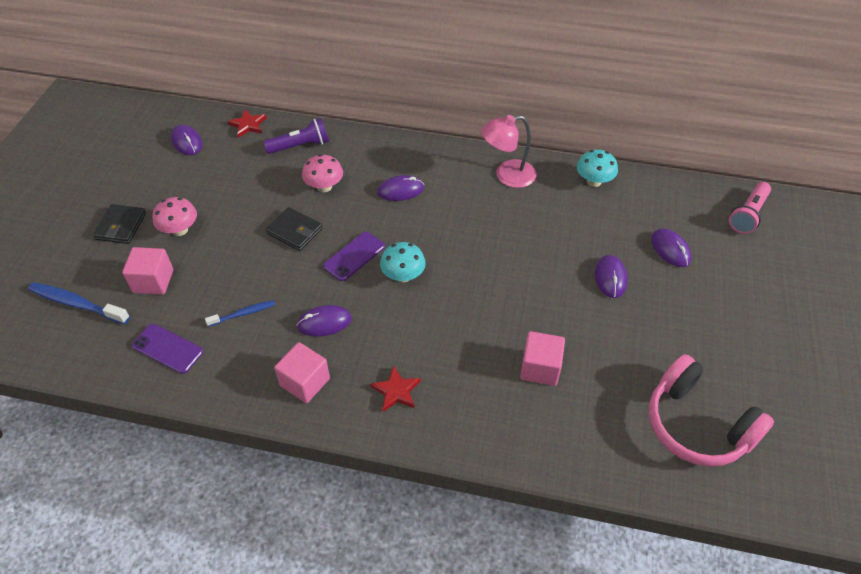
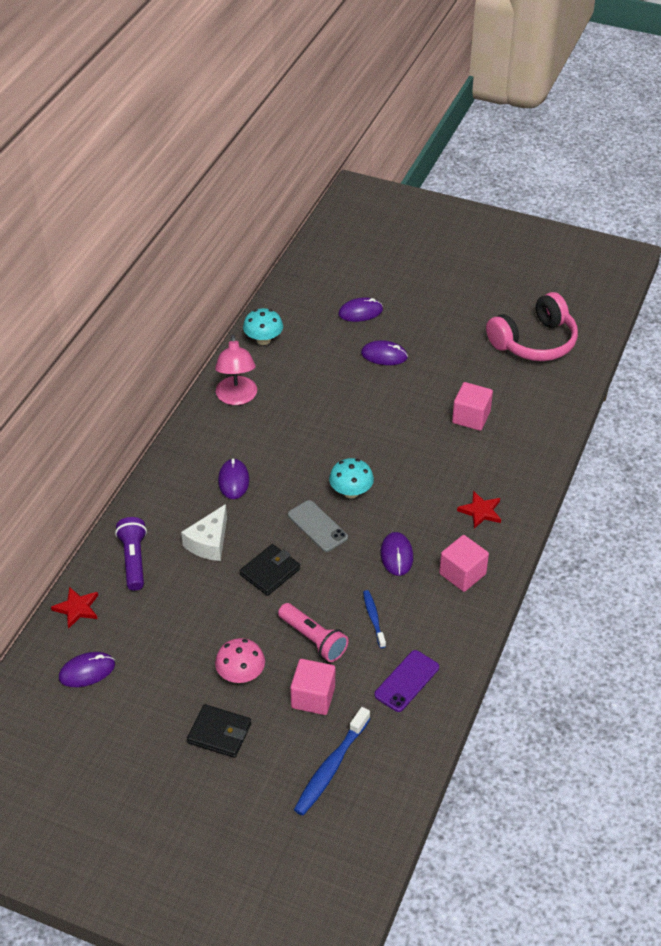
camera: 80 degrees left, 5 degrees down
pink mushroom [302,154,343,192] -> white cheese [181,504,227,561]
purple phone [323,232,385,281] -> grey phone [288,500,348,552]
pink flashlight [729,182,771,234] -> pink flashlight moved to [278,603,348,662]

